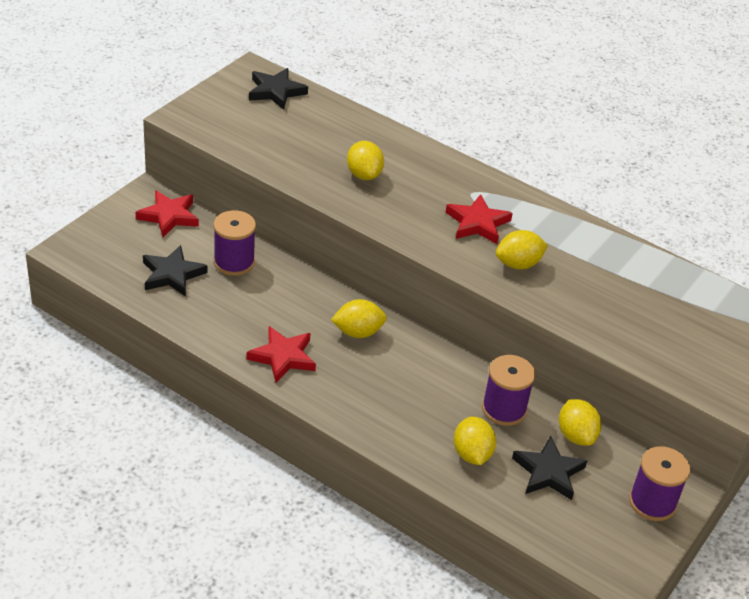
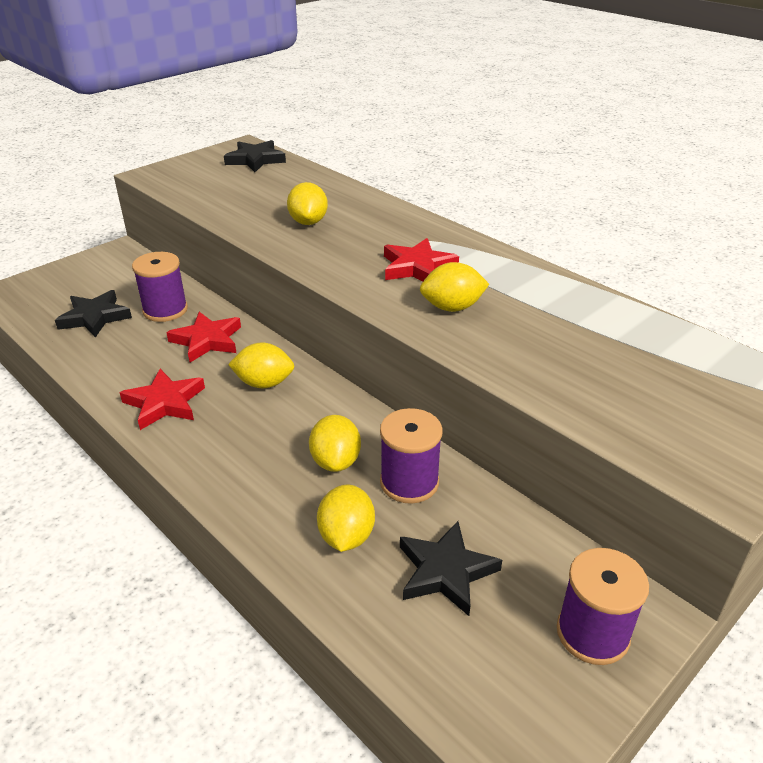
camera: 15 degrees right, 5 degrees down
red star [136,190,199,237] -> red star moved to [166,312,241,362]
yellow lemon [559,399,601,446] -> yellow lemon moved to [309,415,361,472]

